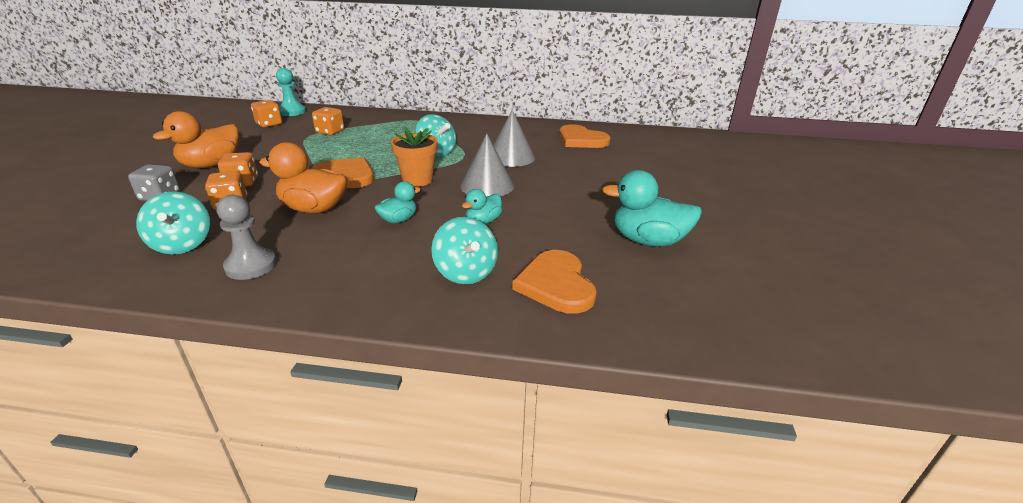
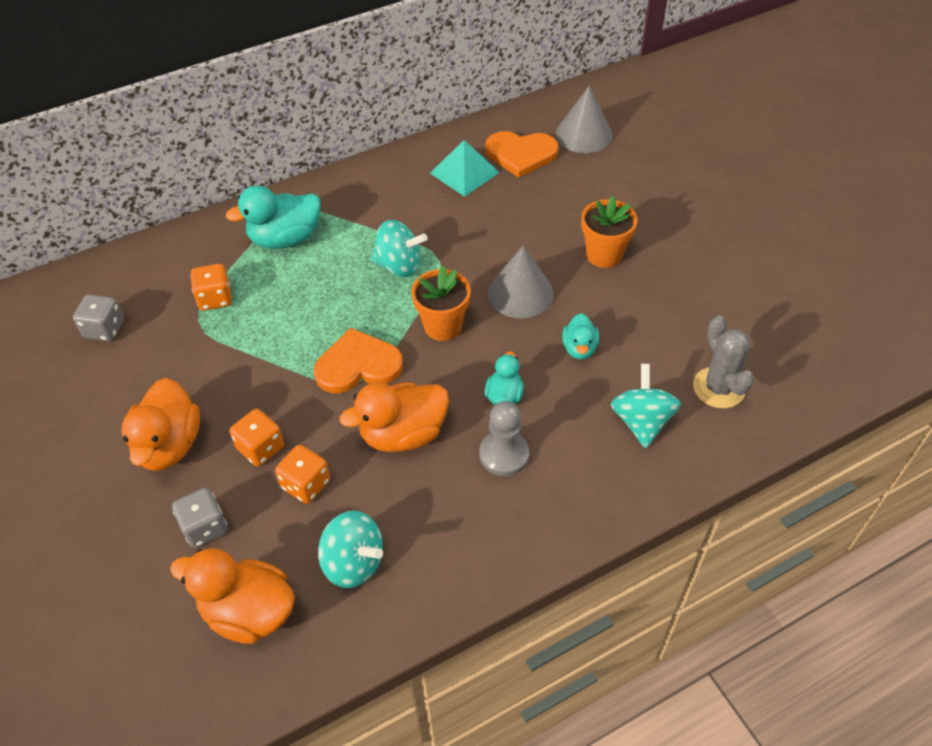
camera: 35 degrees left, 20 degrees up
grey pawn [217,195,277,280] -> grey pawn moved to [479,401,529,476]
orange dice [251,100,282,127] -> grey dice [73,294,124,341]
turquoise pawn [276,68,306,116] -> none
turquoise spinning top [431,217,498,284] -> turquoise spinning top turned 120 degrees counterclockwise [611,364,681,448]
grey cone [493,110,535,167] -> grey cone moved to [556,86,613,153]
orange heart [512,250,597,314] -> grey cactus [693,315,754,408]
turquoise duck [602,170,702,247] -> turquoise duck moved to [226,185,321,249]
none -> orange duck [170,548,295,644]
none -> turquoise pyramid [430,140,500,197]
none -> orange flower pot [581,196,638,268]

